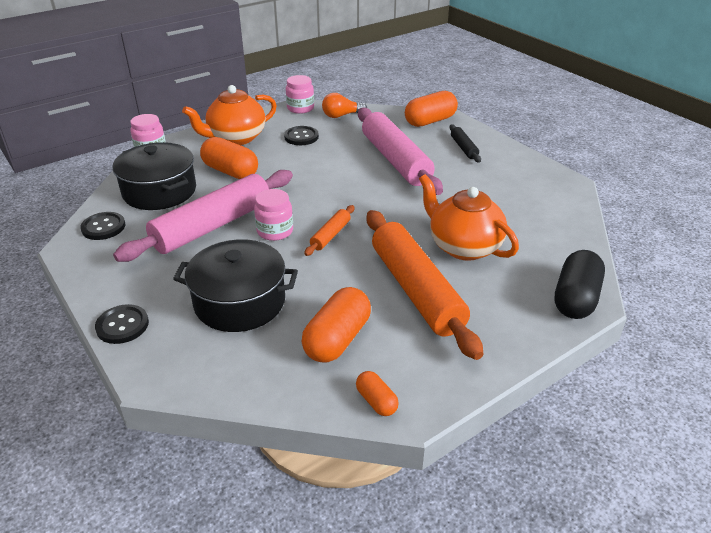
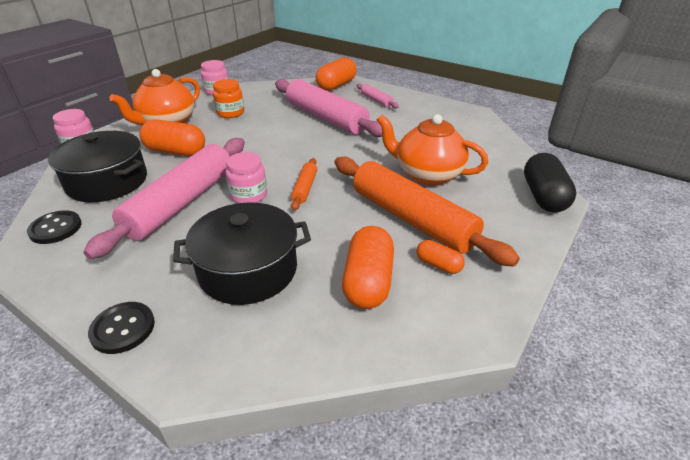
camera: 20 degrees left, 0 degrees up
black button [284,126,319,145] -> orange jar [213,79,244,118]
orange light bulb [322,93,367,118] -> none
orange capsule [356,371,399,416] -> orange capsule moved to [417,240,465,274]
black rolling pin [449,124,481,163] -> pink rolling pin [357,84,399,109]

